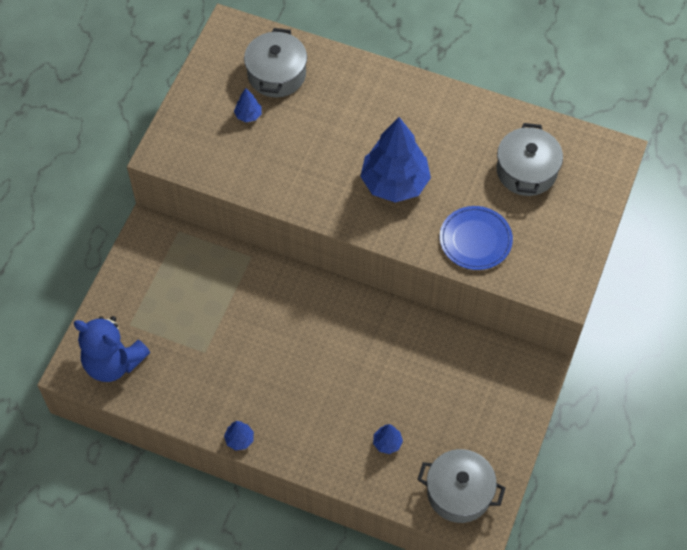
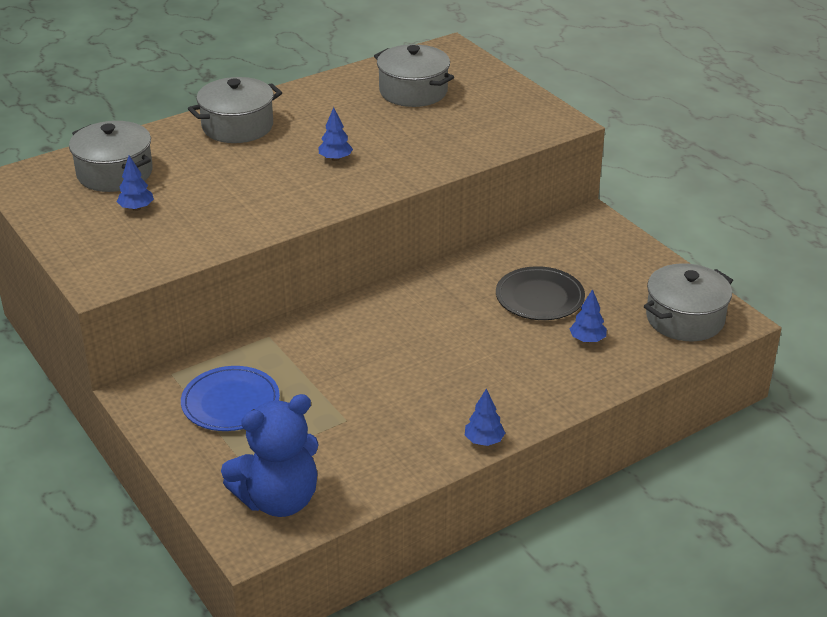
camera: 55 degrees left, 25 degrees down
blue tree [360,117,431,203] -> blue tree [319,107,353,161], size x0.41
blue plate [440,206,513,270] -> blue plate moved to [181,366,280,431]
none -> grey pot [188,77,282,143]
none -> black plate [496,266,585,320]

